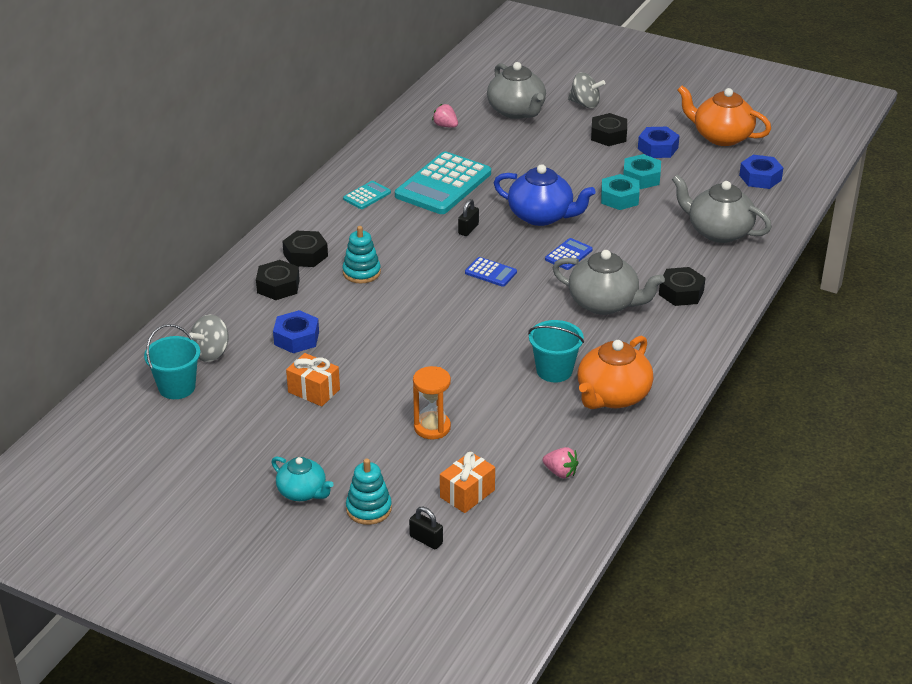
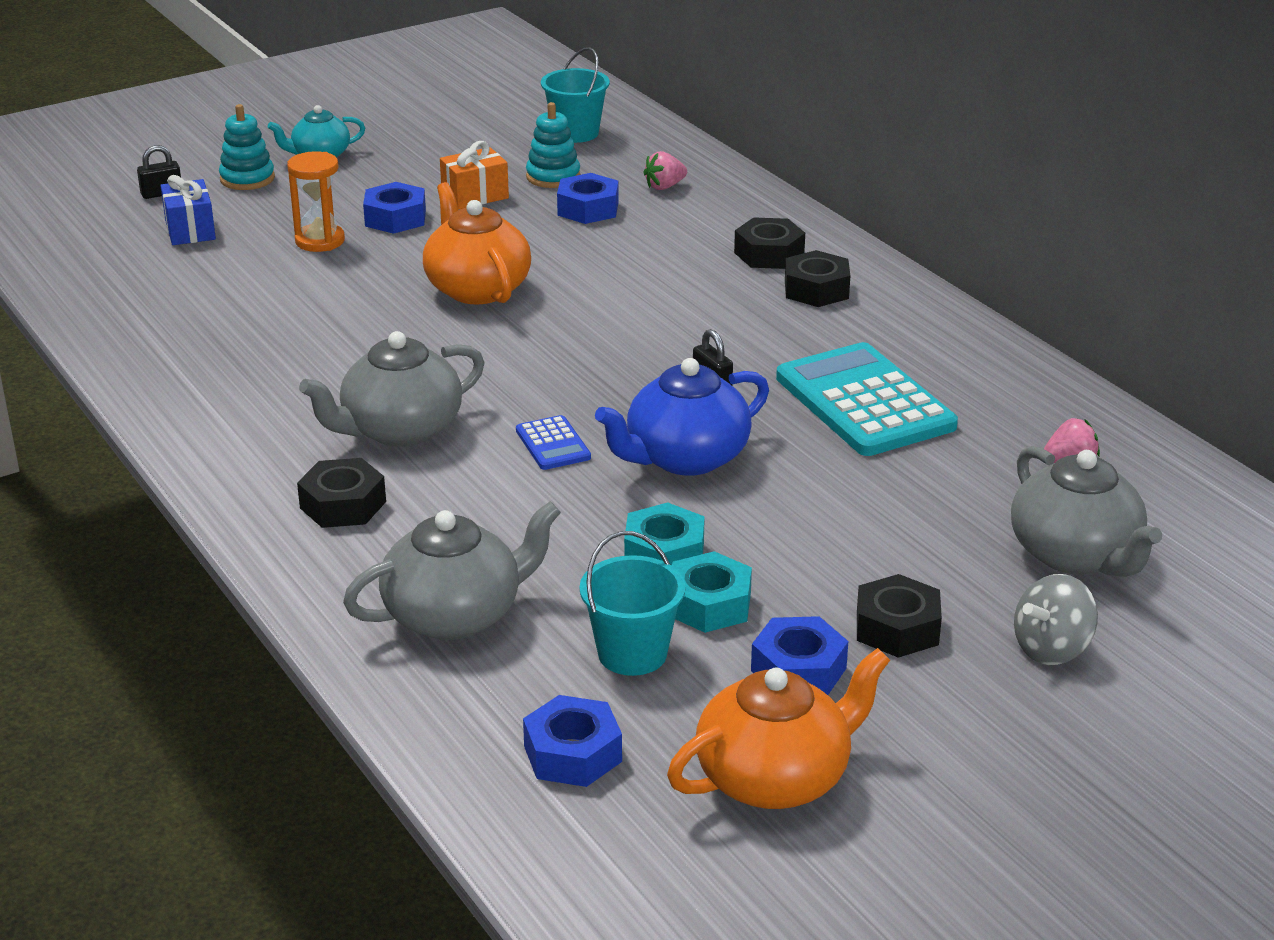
camera: 120 degrees right, 5 degrees down
grey spinning top [189,315,229,362] -> none
black nut [256,260,300,300] -> black nut moved to [785,250,850,307]
turquoise calculator [343,181,391,209] -> none
turquoise stacking toy [343,226,381,283] -> turquoise stacking toy moved to [526,102,580,188]
orange gift [440,452,495,513] -> blue gift [160,175,216,245]
blue calculator [465,257,517,287] -> none
grey teapot [487,62,546,119] -> grey teapot turned 120 degrees counterclockwise [1011,446,1162,577]
turquoise bucket [528,320,584,382] -> turquoise bucket moved to [580,531,685,676]
pink strawberry [543,447,579,478] -> pink strawberry moved to [643,151,687,190]
orange teapot [578,336,653,409] -> orange teapot moved to [423,182,531,304]
none -> blue nut [363,182,426,234]

